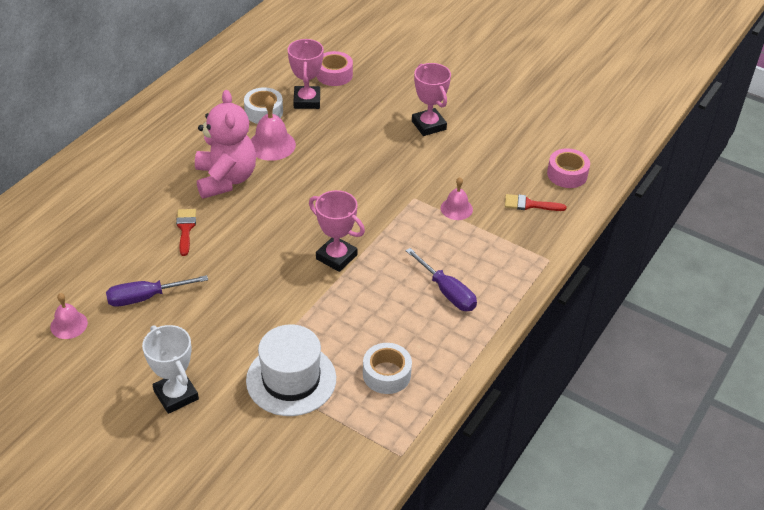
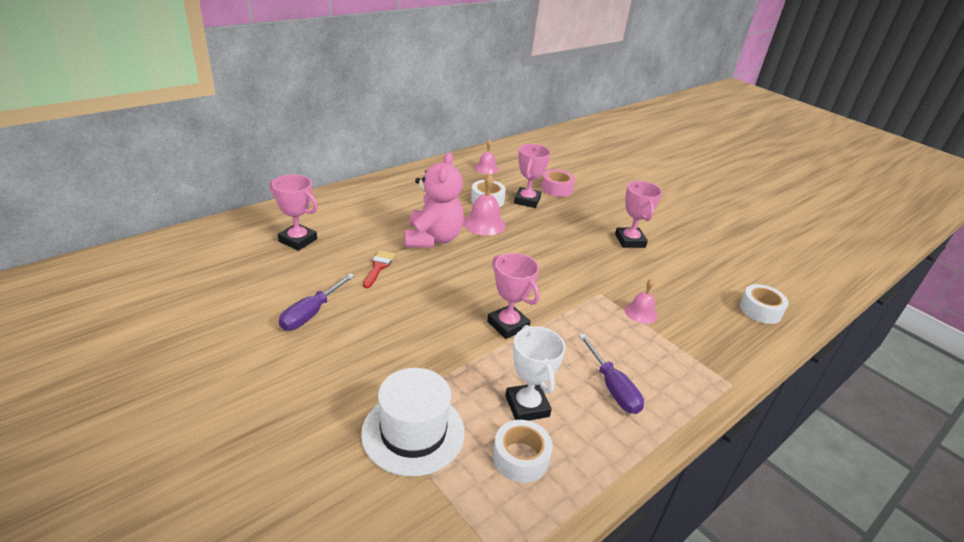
camera: 15 degrees right, 10 degrees down
pink bell [50,293,88,339] -> pink bell moved to [475,140,498,174]
purple screwdriver [106,275,208,307] -> purple screwdriver turned 60 degrees counterclockwise [279,274,355,331]
white trophy [142,325,199,414] -> white trophy moved to [505,325,566,421]
red brush [505,194,566,211] -> none
pink tape [547,148,590,188] -> white tape [740,284,789,324]
none -> pink trophy [270,174,318,251]

